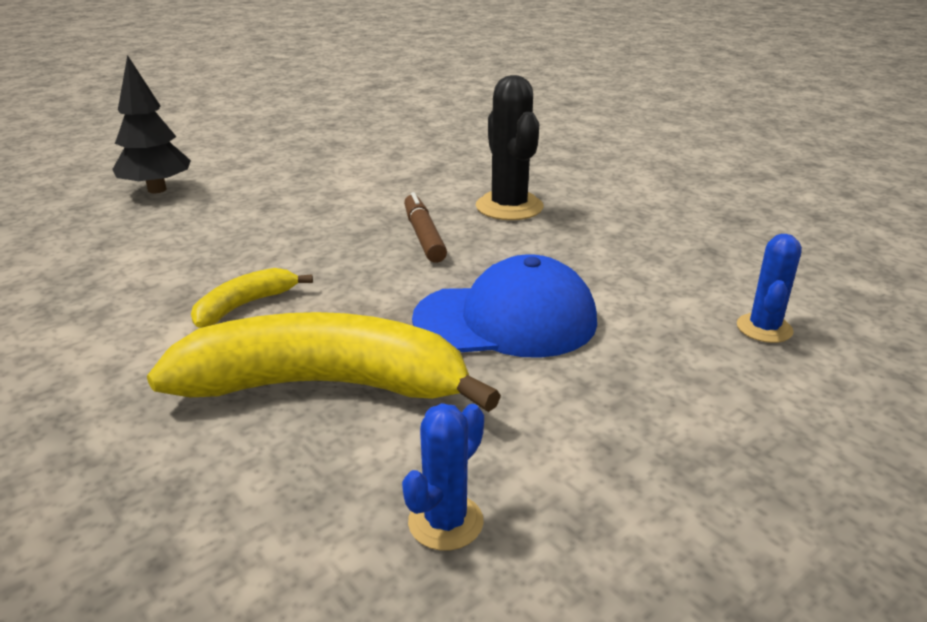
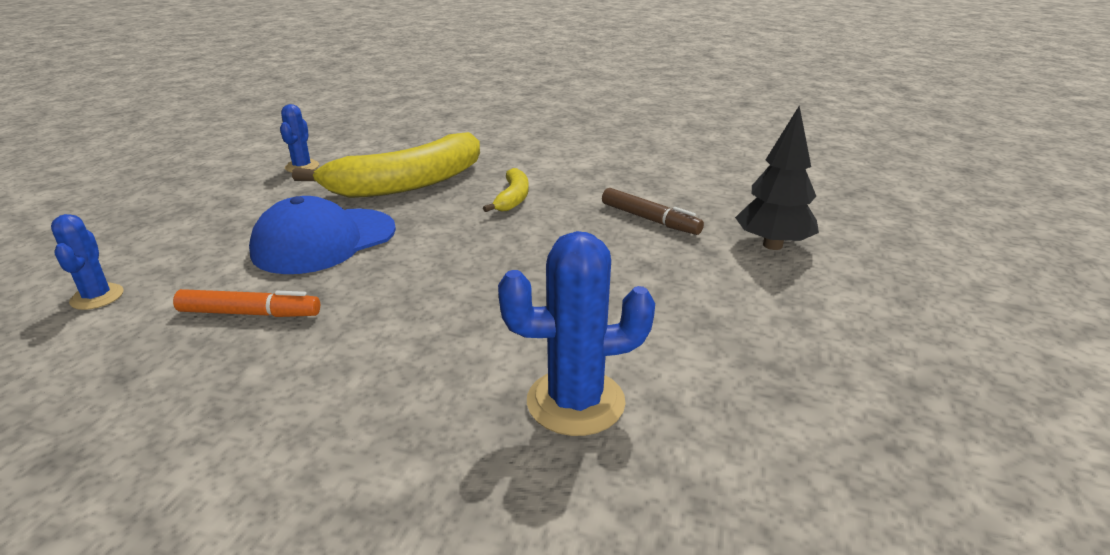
camera: 145 degrees right, 0 degrees up
brown marker [404,192,447,263] -> brown marker moved to [602,188,704,235]
black cactus [476,75,543,220] -> none
none -> orange marker [173,289,320,317]
none -> blue cactus [498,231,655,436]

